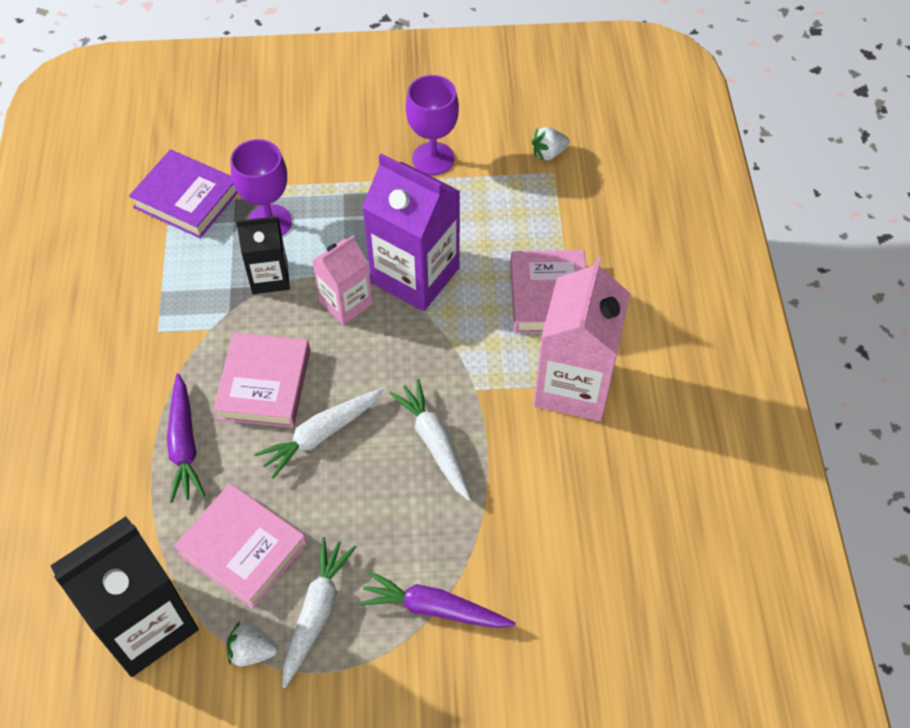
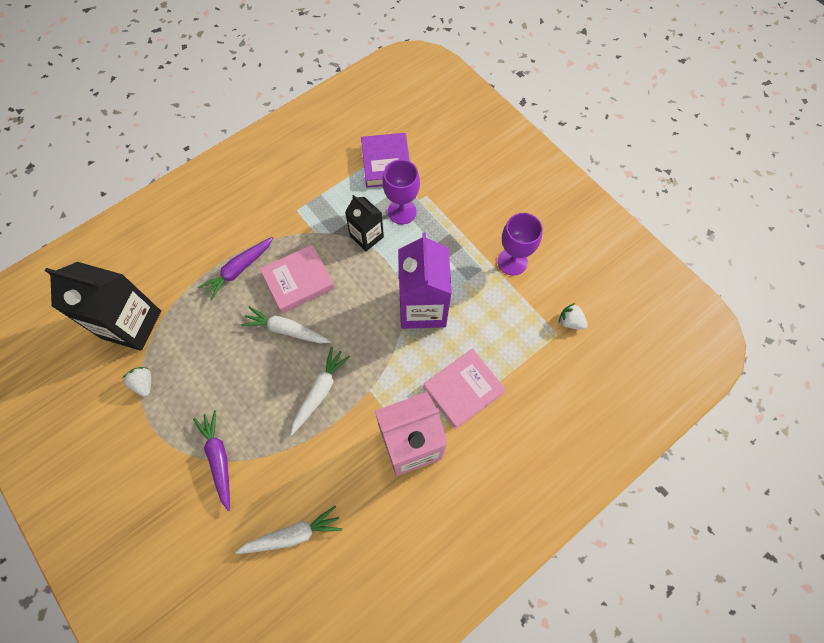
camera: 55 degrees right, 10 degrees up
pink book [174,484,307,609] -> none
white carrot [282,537,356,688] -> white carrot moved to [236,506,342,554]
pink carton [312,235,372,325] -> none

